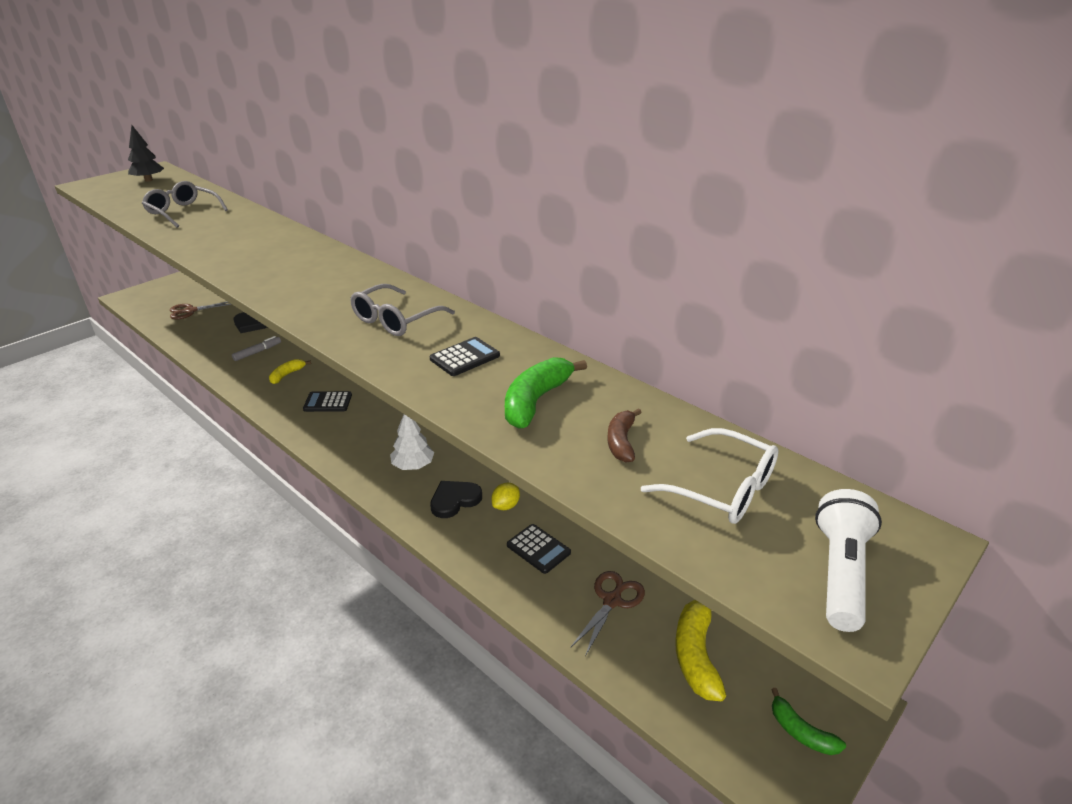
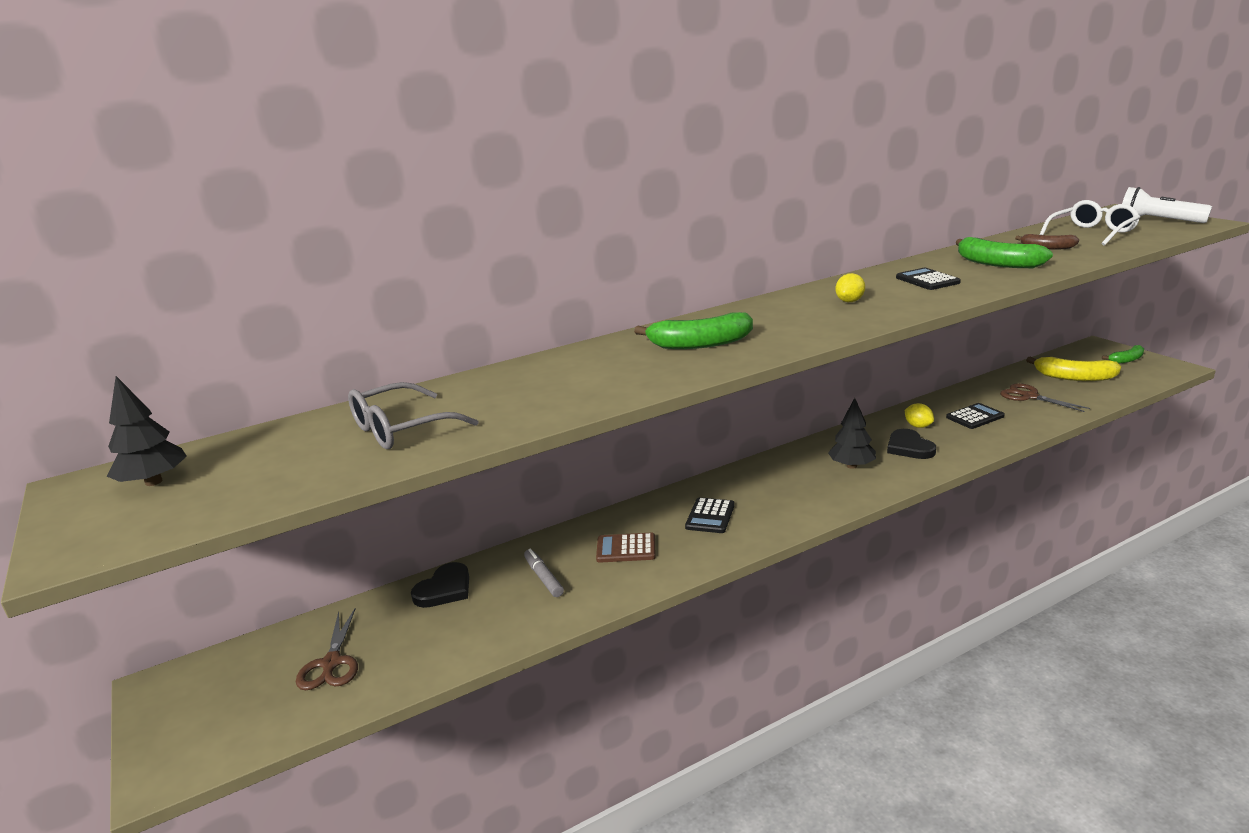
camera: 70 degrees left, 10 degrees down
yellow banana [269,359,311,384] -> brown calculator [596,533,656,563]
grey glasses [350,284,455,336] -> yellow lemon [835,273,865,302]
white tree [390,414,434,470] -> black tree [828,398,876,469]
none -> green banana [634,312,753,349]

